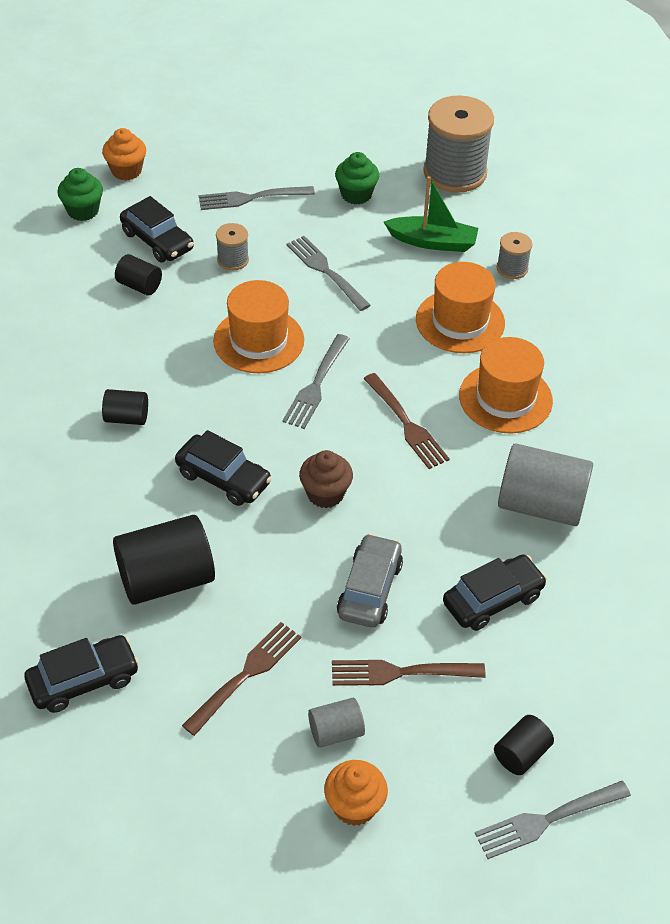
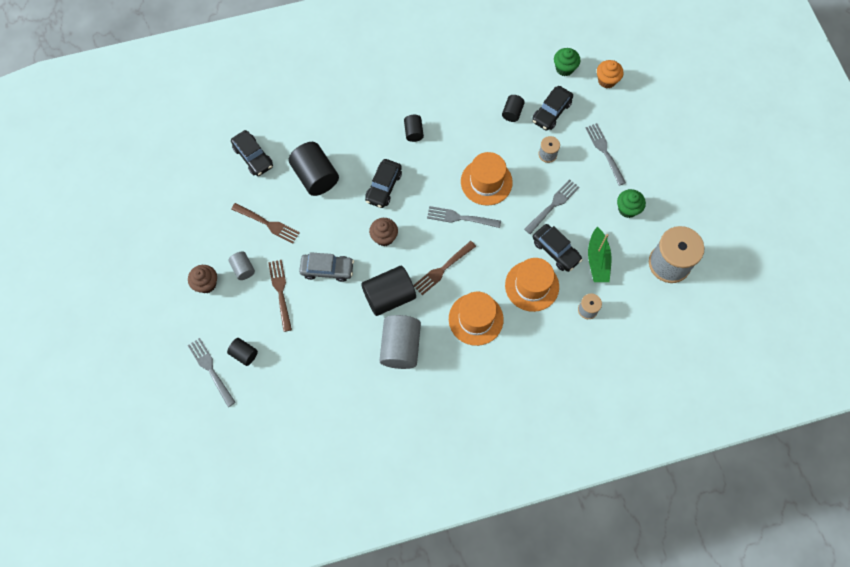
camera: 80 degrees right, 20 degrees up
orange cupcake [324,760,388,826] -> brown cupcake [188,265,217,293]
black car [443,555,547,631] -> black car moved to [533,224,582,272]
none -> black cylinder [361,266,416,316]

